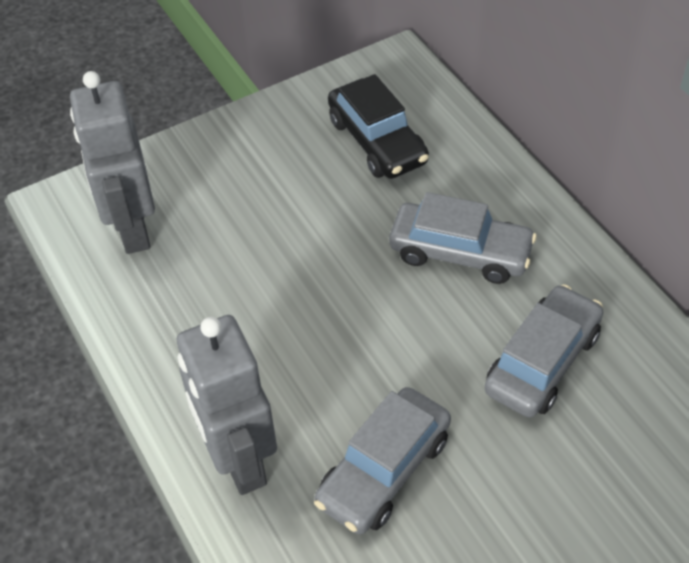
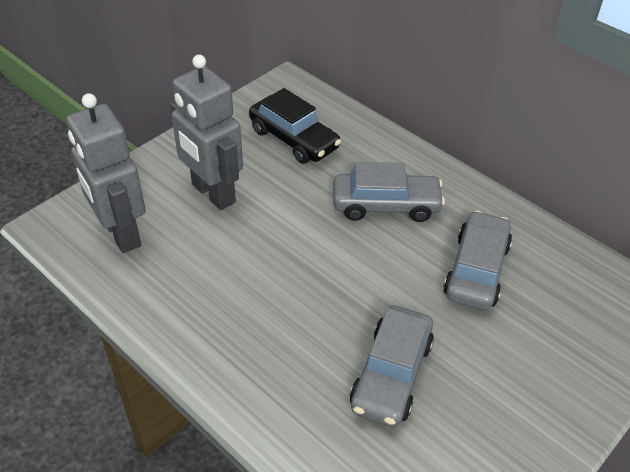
camera: 20 degrees left, 5 degrees down
grey robot [177,315,277,495] -> grey robot moved to [170,54,243,210]

